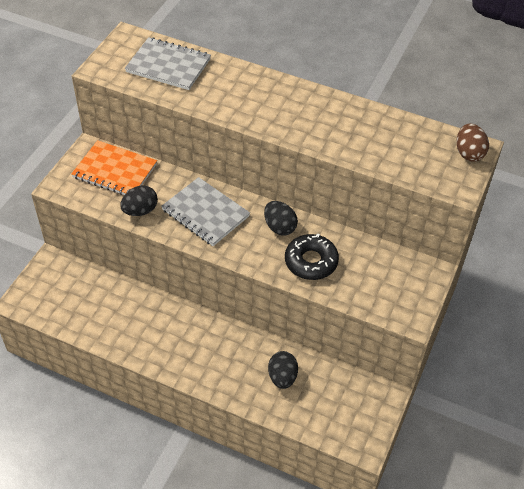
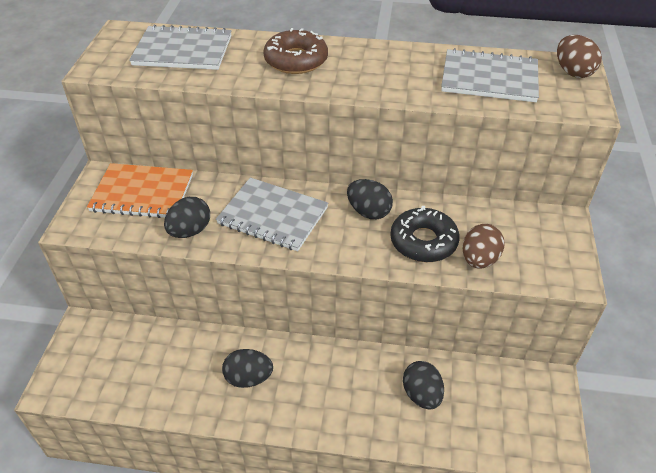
camera: 15 degrees left, 5 degrees down
none -> black egg [222,349,273,388]
none -> brown donut [263,28,328,74]
none -> grey notebook [441,48,539,102]
none -> brown egg [462,224,504,269]

